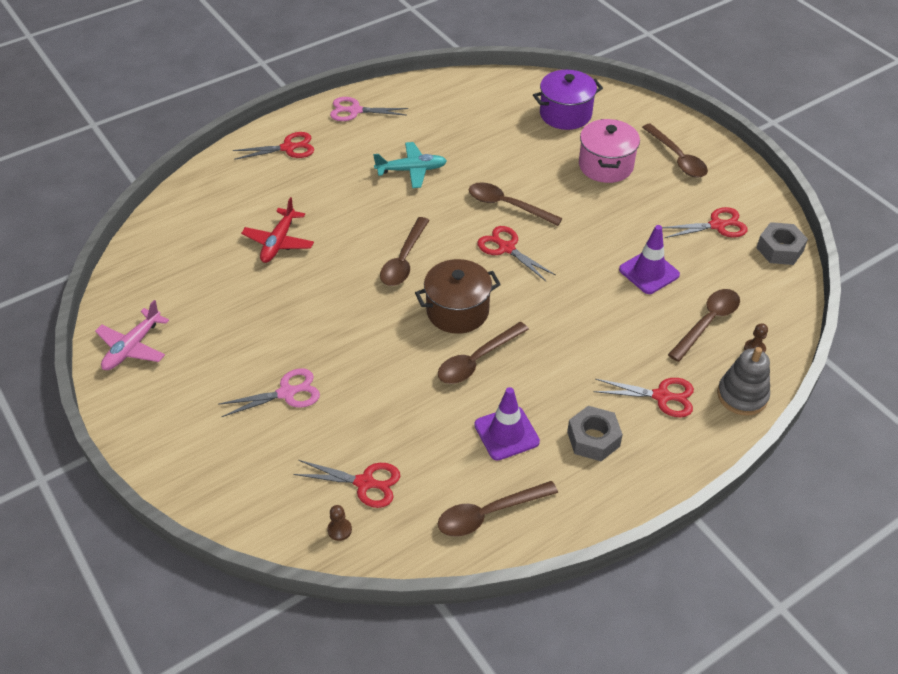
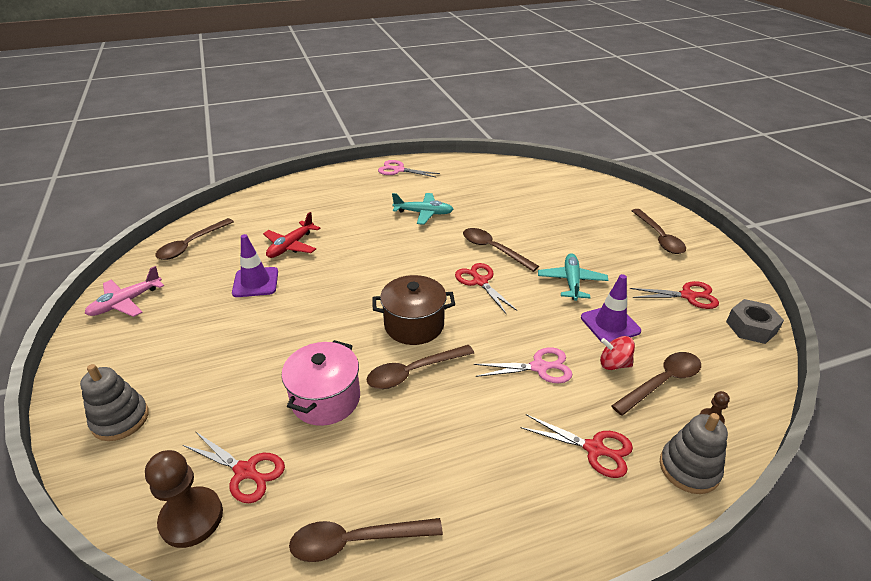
camera: 15 degrees right, 10 degrees down
pink scissors [218,368,320,417] -> pink scissors moved to [474,348,572,383]
red scissors [233,132,314,160] -> none
brown pawn [327,505,352,541] -> brown pawn [145,450,223,548], size x2.21
brown spoon [380,217,430,286] -> brown spoon moved to [155,218,234,260]
purple traffic cone [474,387,540,461] -> purple traffic cone moved to [232,234,278,297]
purple pot [533,70,603,130] -> none
grey nut [567,406,623,461] -> none
pink pot [579,119,640,183] -> pink pot moved to [281,340,360,426]
none -> grey stacking toy [80,364,149,441]
none -> turquoise plane [538,253,609,301]
none -> red spinning top [600,336,635,370]

